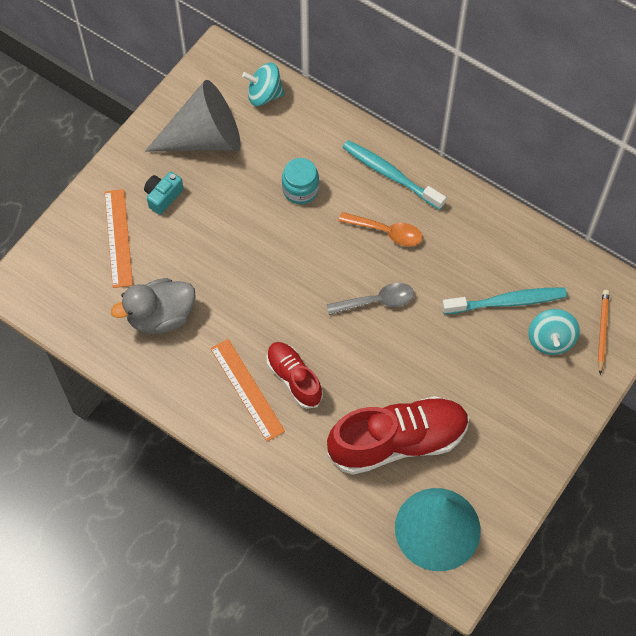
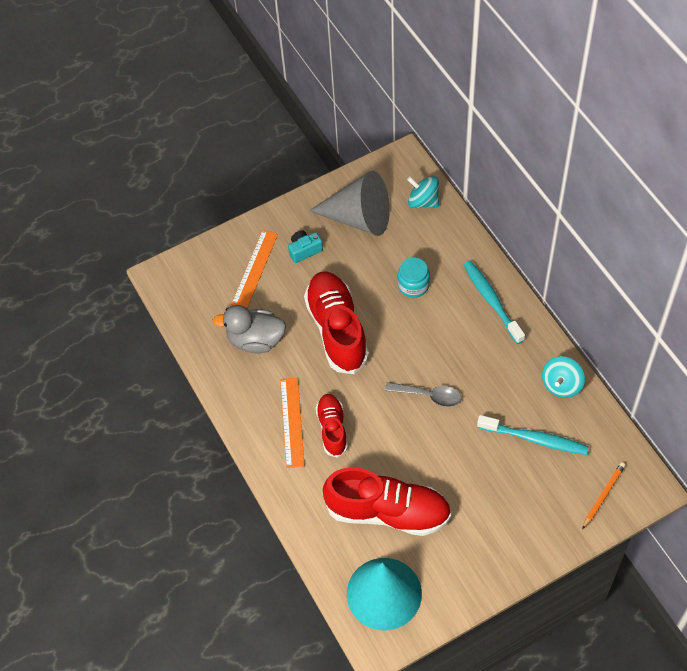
camera: 30 degrees right, 5 degrees down
orange spoon [339,212,422,246] -> none
turquoise spinning top [528,309,580,355] -> turquoise spinning top moved to [542,356,585,398]
none -> red shoe [304,271,369,374]

